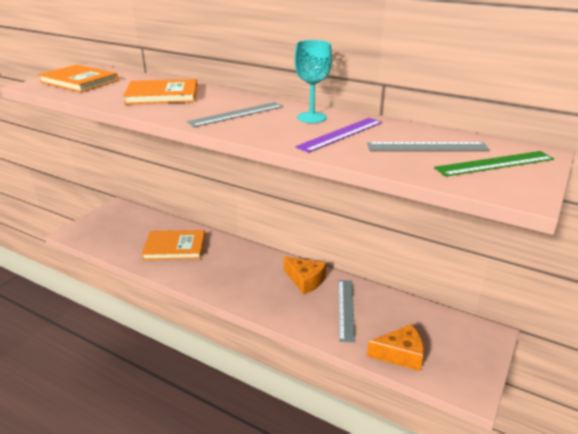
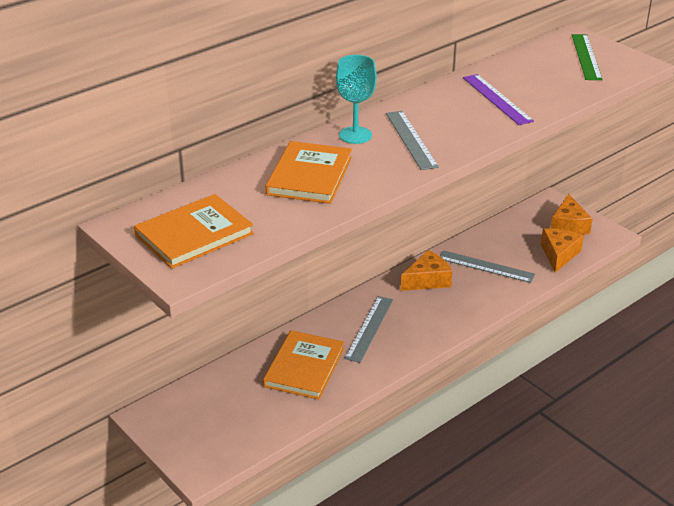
camera: 70 degrees left, 5 degrees up
turquoise goblet [294,40,332,123] -> turquoise goblet moved to [336,55,377,144]
grey ruler [367,142,490,151] -> grey ruler moved to [344,296,393,363]
none -> orange cheese [551,194,593,235]

